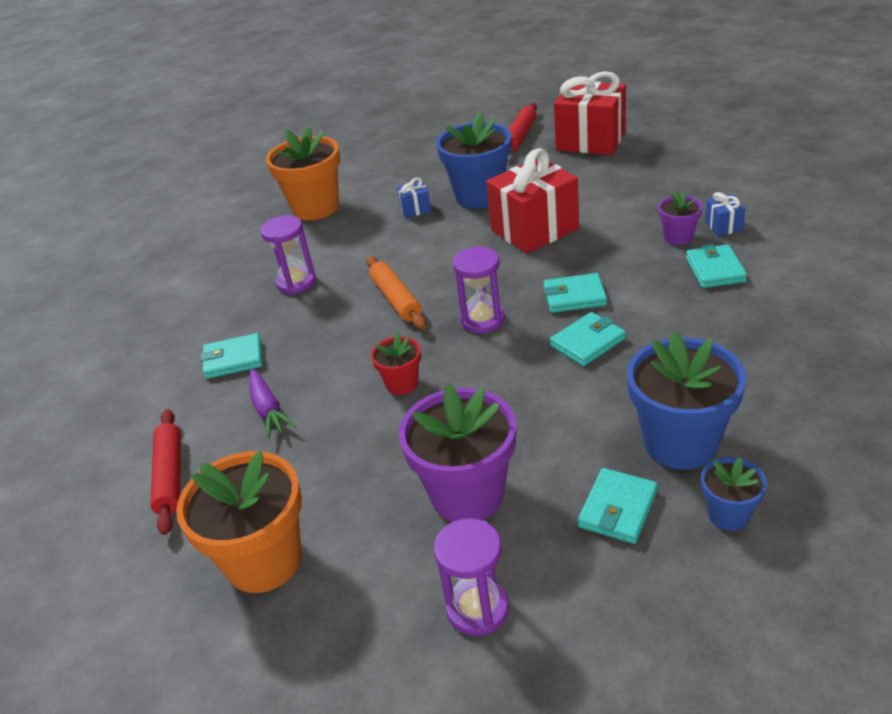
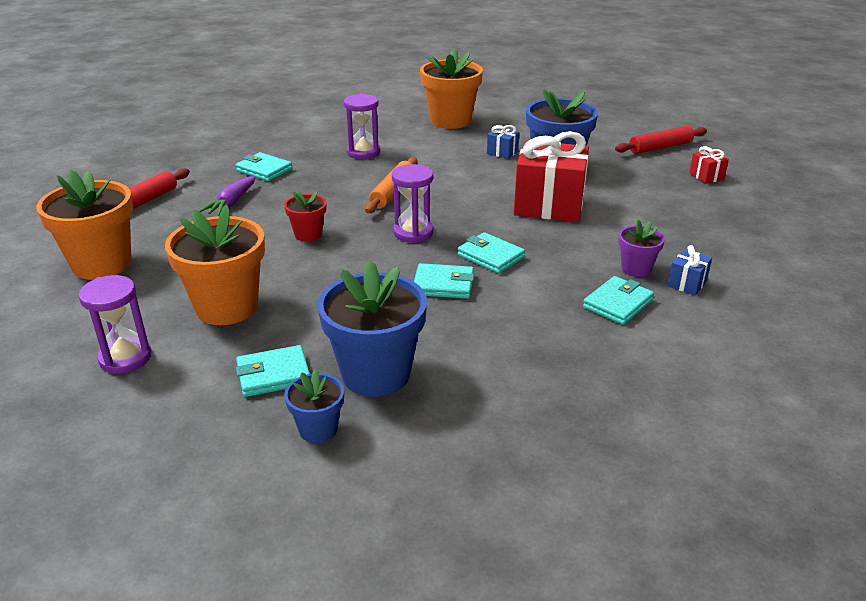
camera: 40 degrees right, 5 degrees down
purple flower pot [399,384,516,521] -> orange flower pot [165,204,265,325]
red gift [554,71,626,155] -> red gift [689,146,729,184], size x0.43

